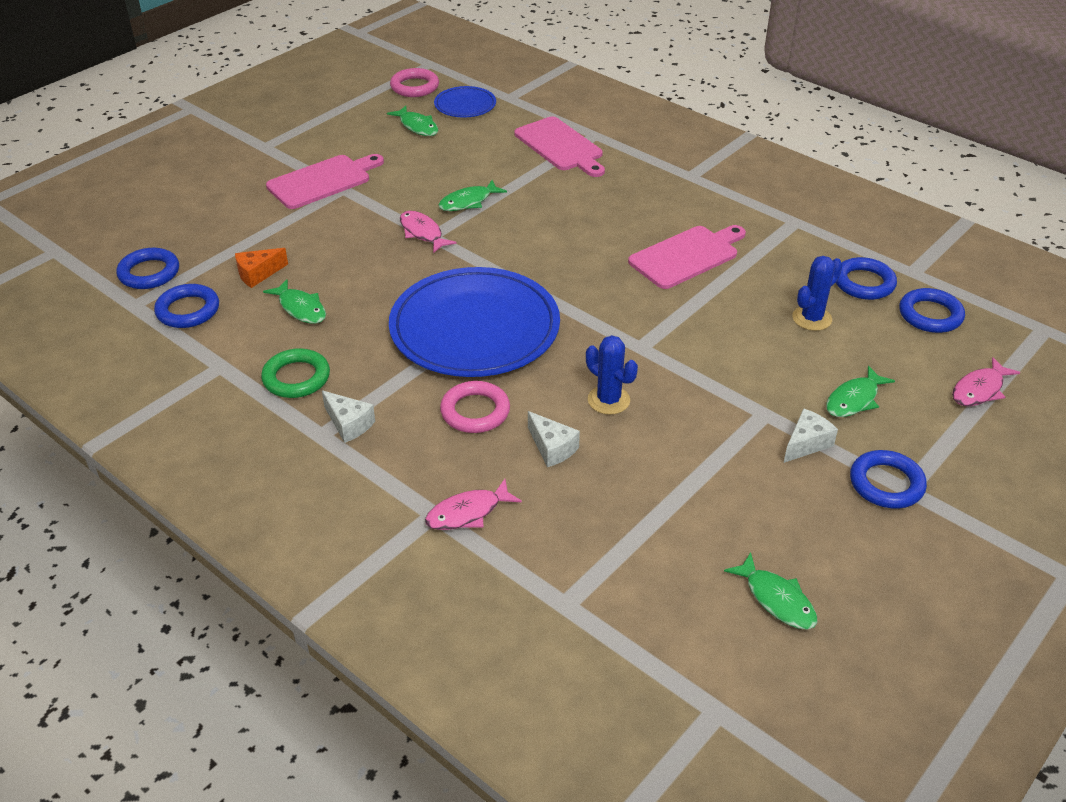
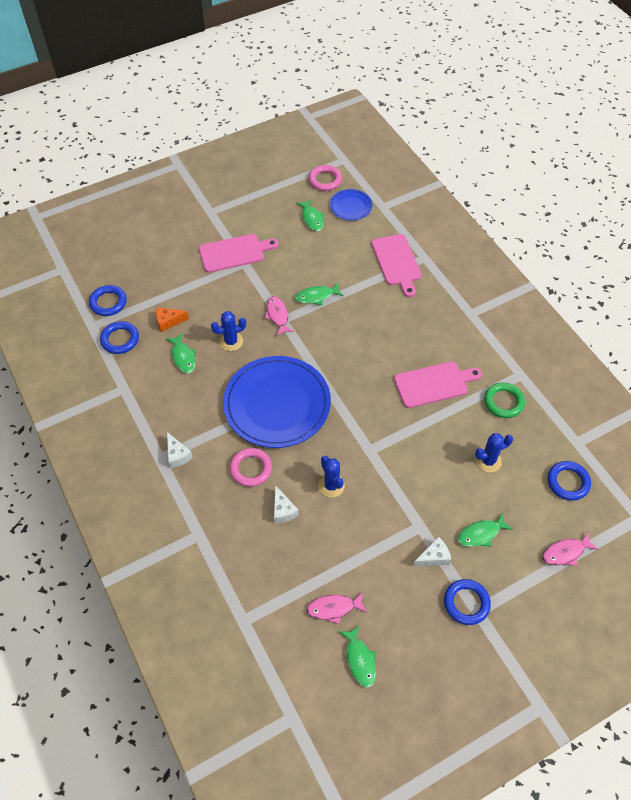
camera: 20 degrees right, 15 degrees up
green ring [261,348,330,398] -> green ring moved to [484,383,525,418]
pink fish [425,479,522,530] -> pink fish moved to [306,592,367,624]
blue ring [836,257,897,300] -> none
none -> blue cactus [211,311,246,351]

